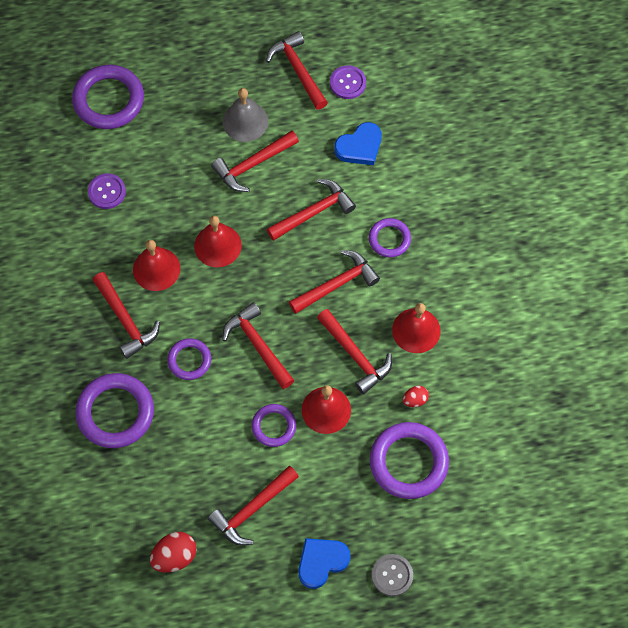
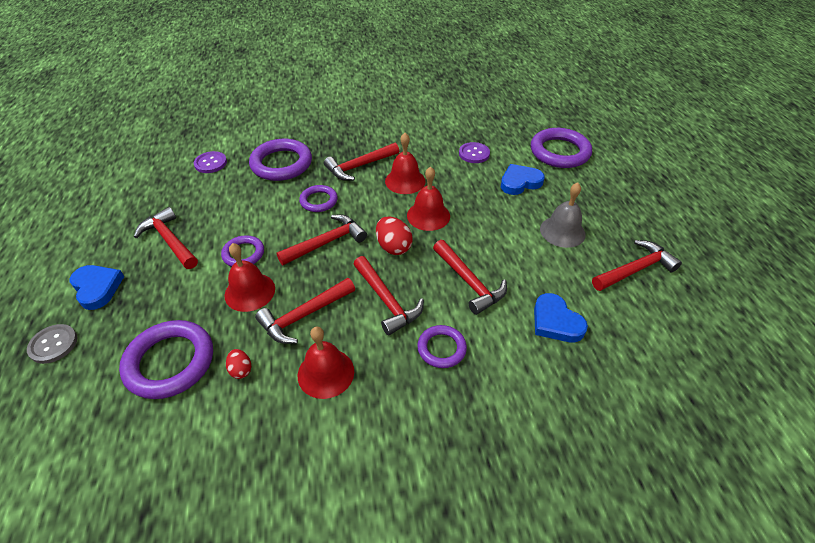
camera: 90 degrees right, 20 degrees down
red egg [150,532,196,572] -> red egg moved to [376,217,413,255]
red hammer [211,130,299,192] -> none
purple button [330,65,366,99] -> purple button moved to [194,151,227,173]
none -> blue heart [501,164,545,195]

